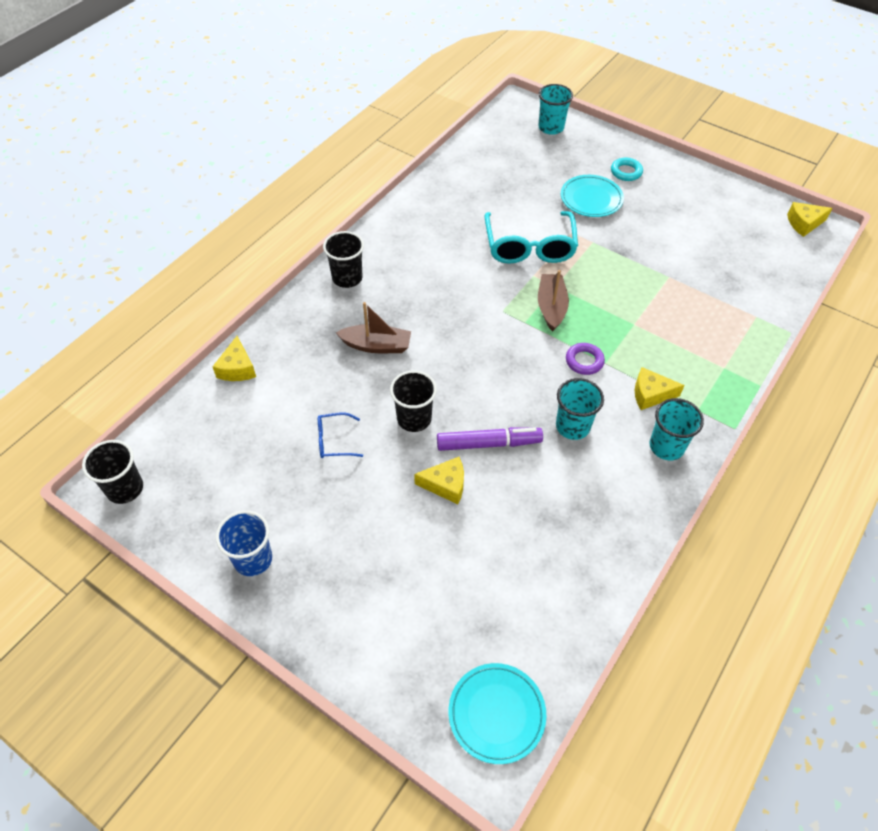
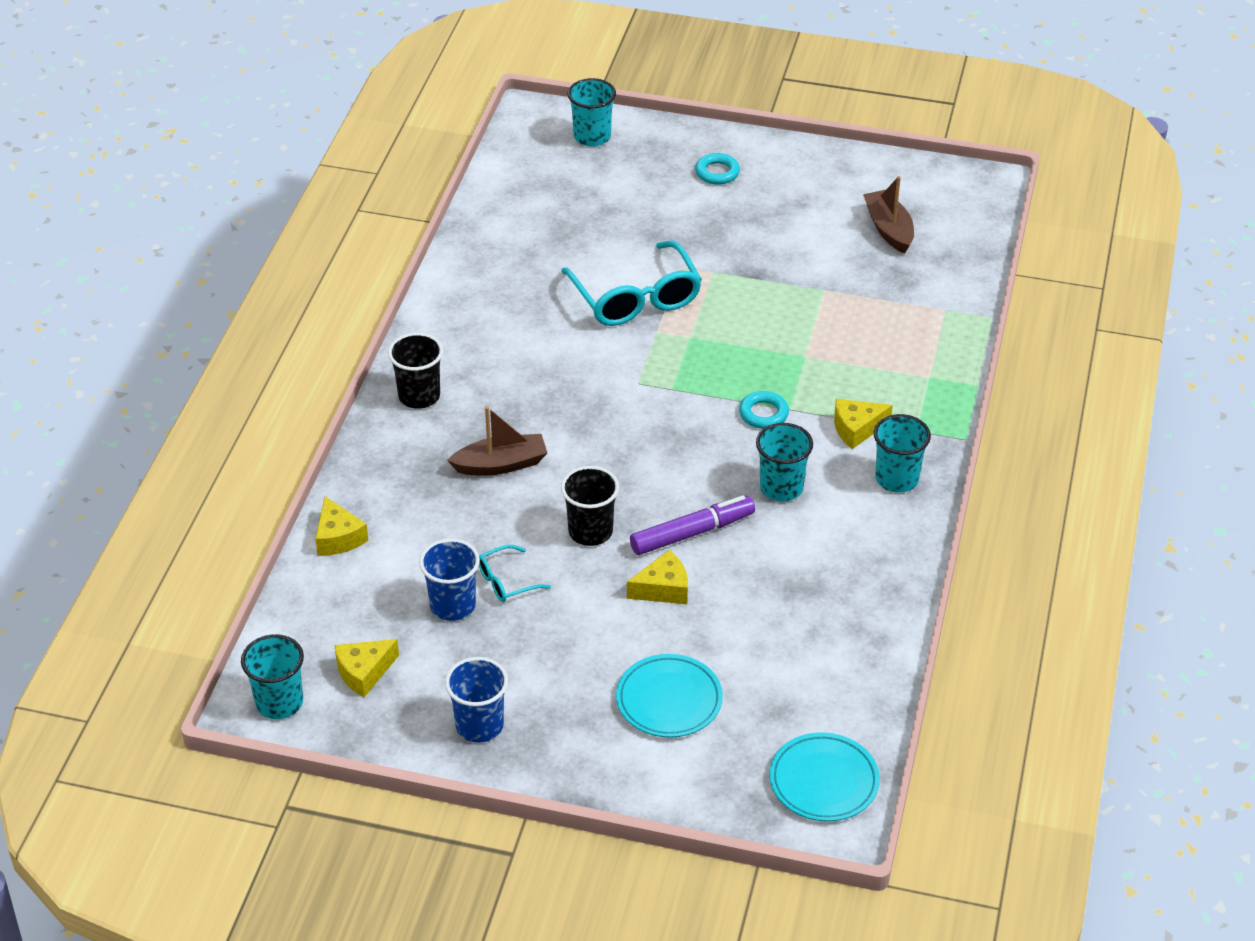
camera: 20 degrees left, 10 degrees down
black cup [82,440,143,504] -> turquoise cup [241,634,304,719]
blue glasses [318,413,363,458] -> turquoise glasses [479,545,551,602]
brown boat [538,270,569,332] -> brown boat moved to [863,176,914,254]
turquoise plate [561,175,624,217] -> turquoise plate moved to [616,654,723,738]
purple ring [566,343,605,375] -> turquoise ring [739,391,789,429]
yellow cheese [787,202,832,237] -> yellow cheese moved to [334,639,399,697]
none -> blue cup [419,539,480,621]

